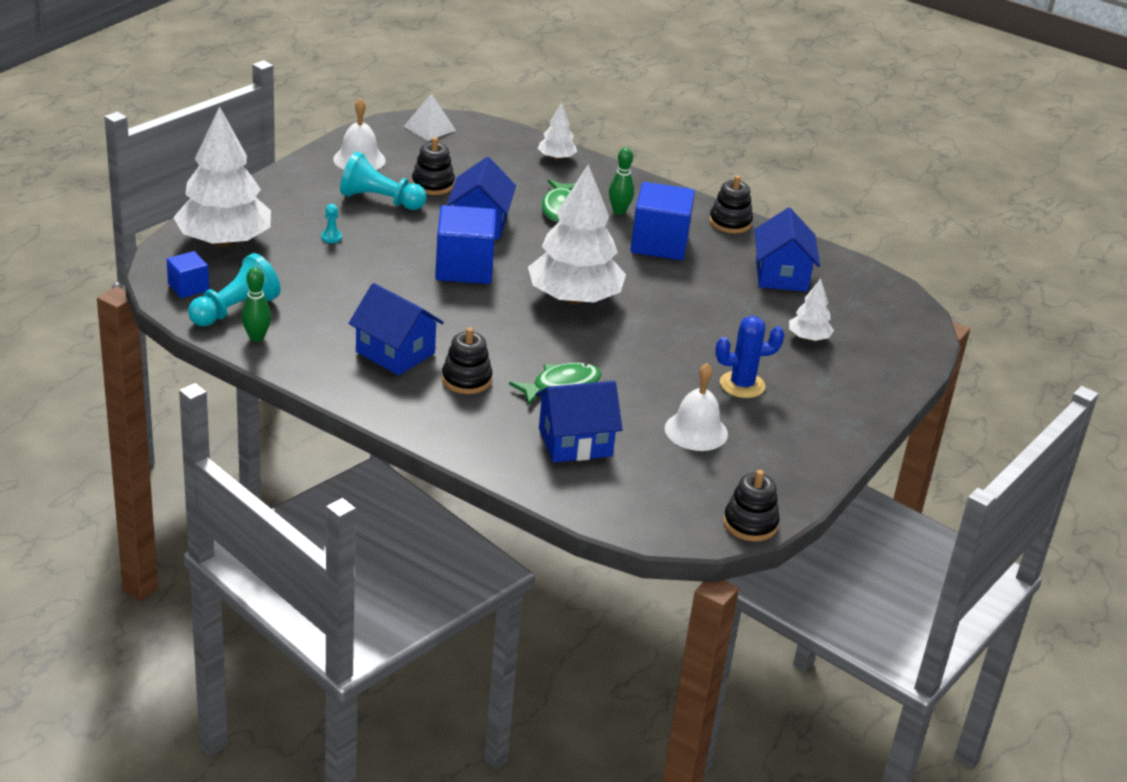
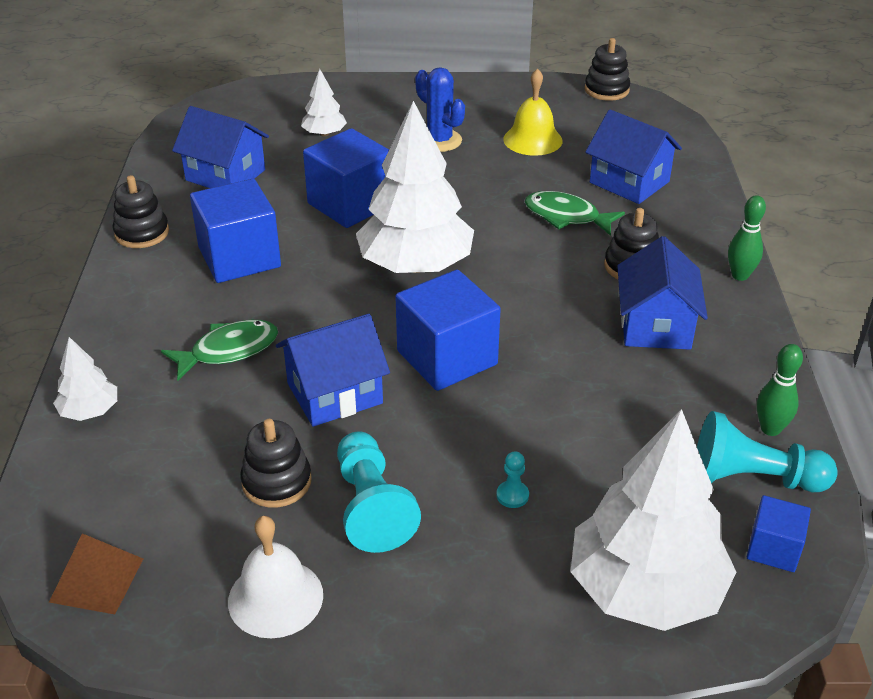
camera: 120 degrees left, 5 degrees up
white pyramid [403,94,456,141] -> brown pyramid [49,533,143,614]
green bowling pin [609,147,634,215] -> green bowling pin moved to [728,195,766,281]
white bell [665,363,728,451] -> yellow bell [503,68,562,156]
blue house [754,208,820,292] -> blue house turned 60 degrees clockwise [172,106,269,188]
none -> blue cube [303,128,389,228]

